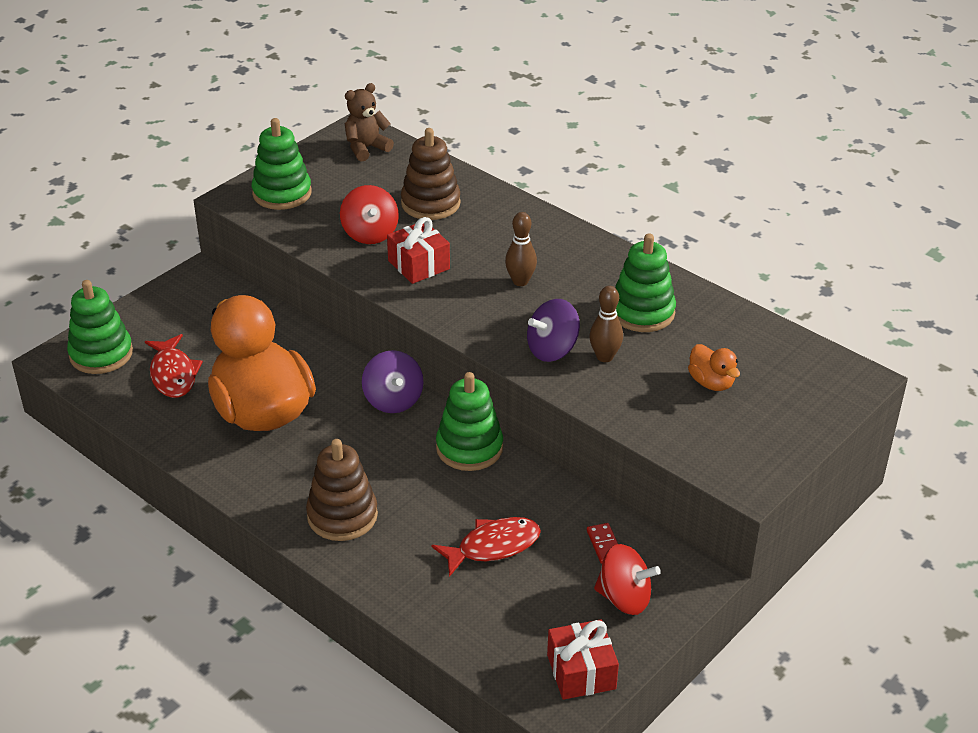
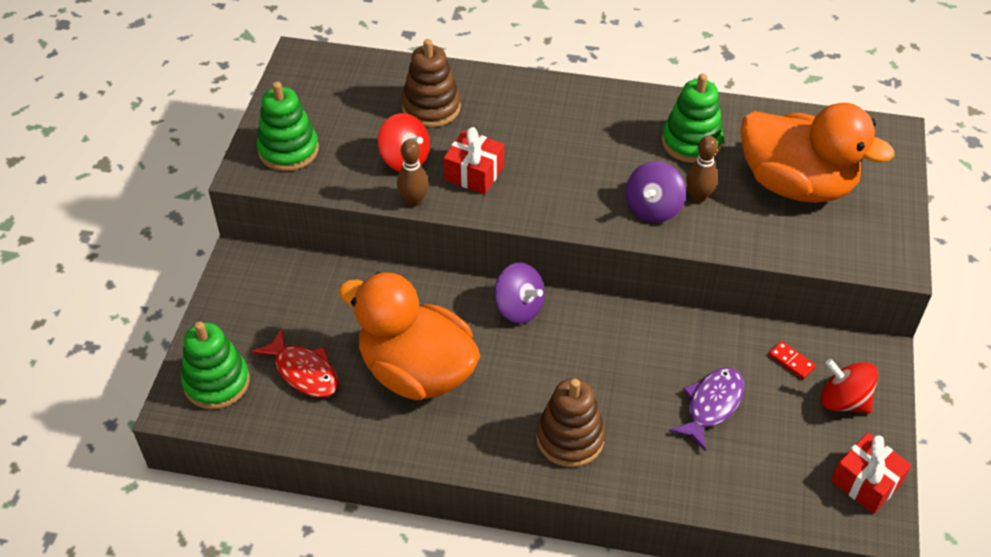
camera: 30 degrees left, 10 degrees up
brown teddy bear [345,83,394,162] -> none
red fish [431,517,541,577] -> purple fish [669,368,745,451]
green stacking toy [436,372,503,471] -> none
brown bowling pin [505,212,537,286] -> brown bowling pin moved to [397,139,429,206]
red spinning top [594,544,661,615] -> red spinning top turned 135 degrees counterclockwise [821,359,878,413]
orange duck [688,344,740,391] -> orange duck [740,103,894,203], size x2.45

